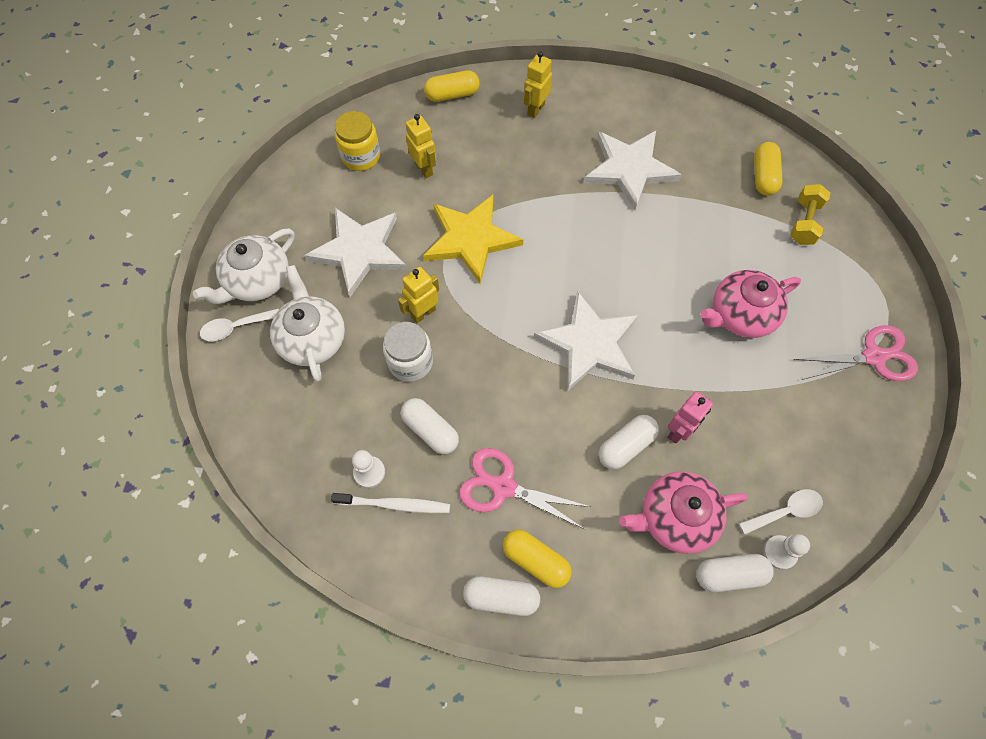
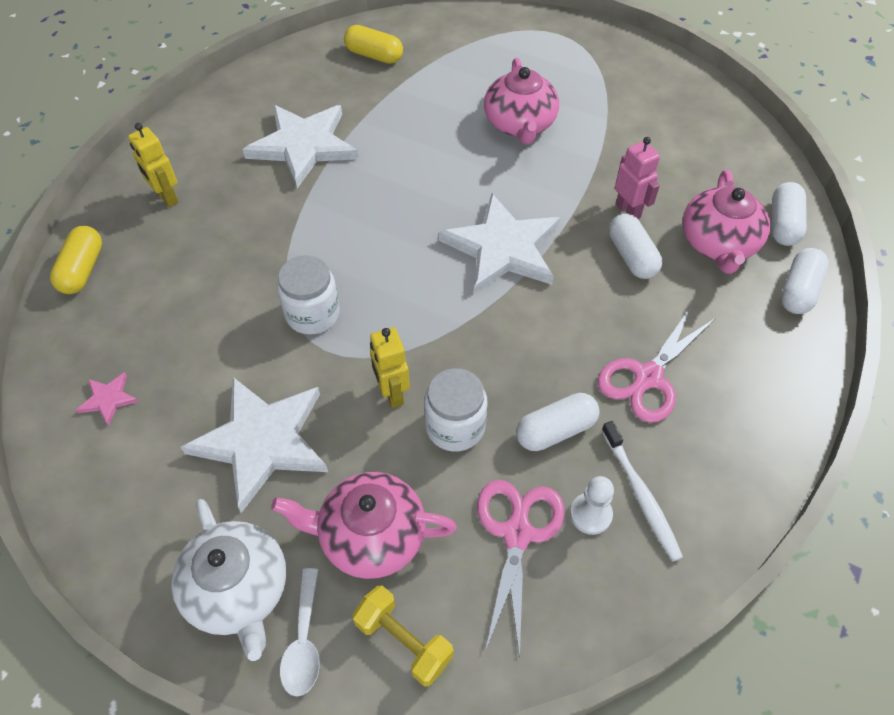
camera: 70 degrees left, 10 degrees down
white teapot [270,265,345,382] -> pink teapot [271,472,457,579]
white toothbrush [331,493,450,513] -> white toothbrush turned 135 degrees clockwise [601,421,683,561]
yellow jar [335,111,380,171] -> pink star [76,372,139,426]
yellow robot [406,114,436,178] -> none
yellow star [423,195,523,284] -> white jar [277,255,340,334]
white capsule [463,576,540,616] -> white capsule moved to [781,248,829,314]
yellow capsule [503,530,572,588] -> none
white spoon [739,489,823,535] -> none
white pawn [763,534,810,570] -> none
yellow dumbbell [790,184,830,245] -> yellow dumbbell moved to [352,586,454,686]
pink scissors [793,325,918,381] -> pink scissors moved to [477,480,565,658]

